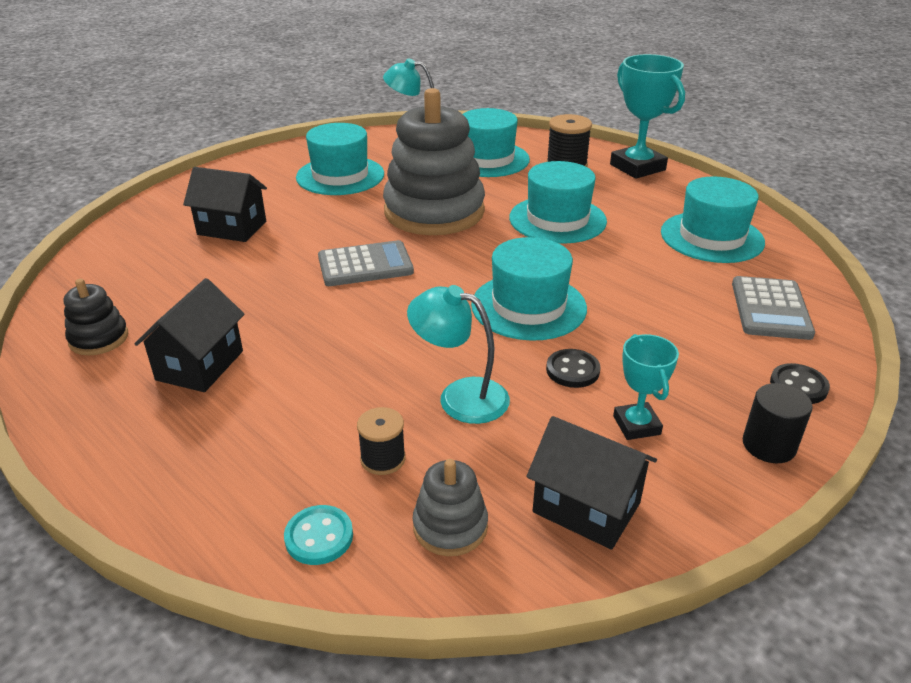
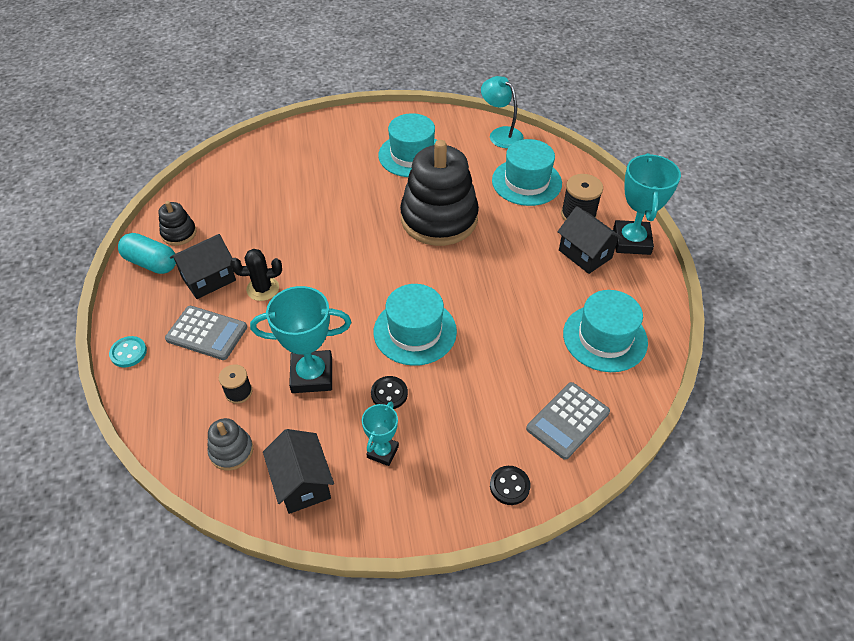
camera: 35 degrees right, 15 degrees up
black house [183,167,267,242] -> black house moved to [558,206,623,274]
turquoise button [284,505,353,565] -> turquoise button moved to [109,336,147,368]
grey calculator [318,240,414,286] -> grey calculator moved to [165,306,247,360]
grey stacking toy [383,88,485,235] -> black stacking toy [400,140,479,246]
turquoise lamp [407,285,510,424] -> turquoise trophy [250,286,351,393]
turquoise hat [509,161,607,244] -> none
black cylinder [743,383,813,463] -> none
none -> turquoise capsule [118,233,176,274]
none -> black cactus [230,249,282,301]

